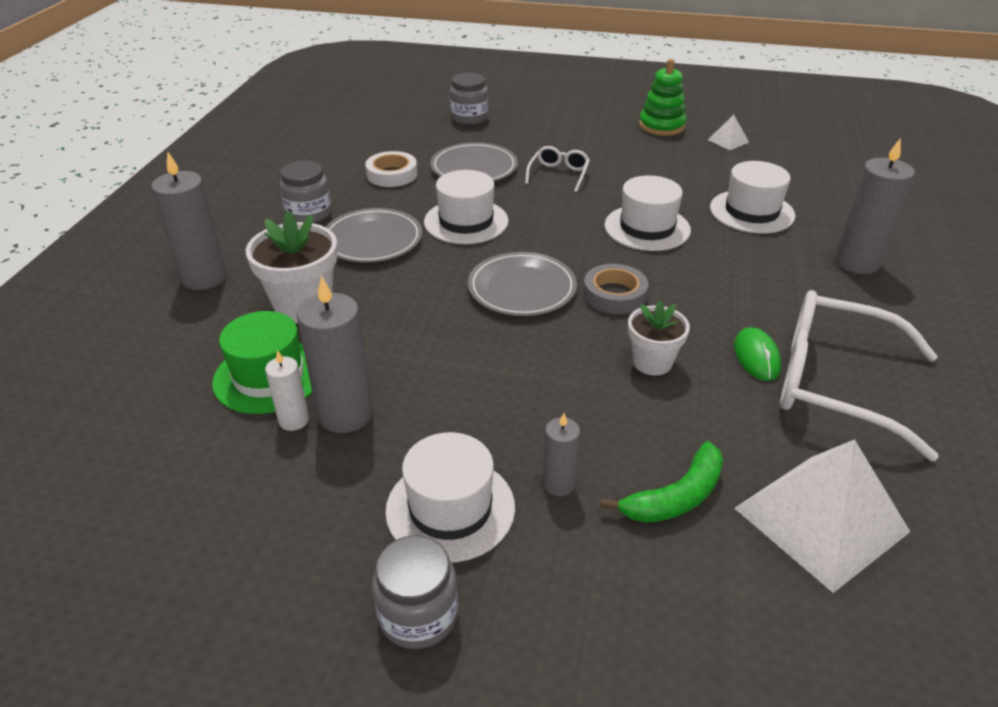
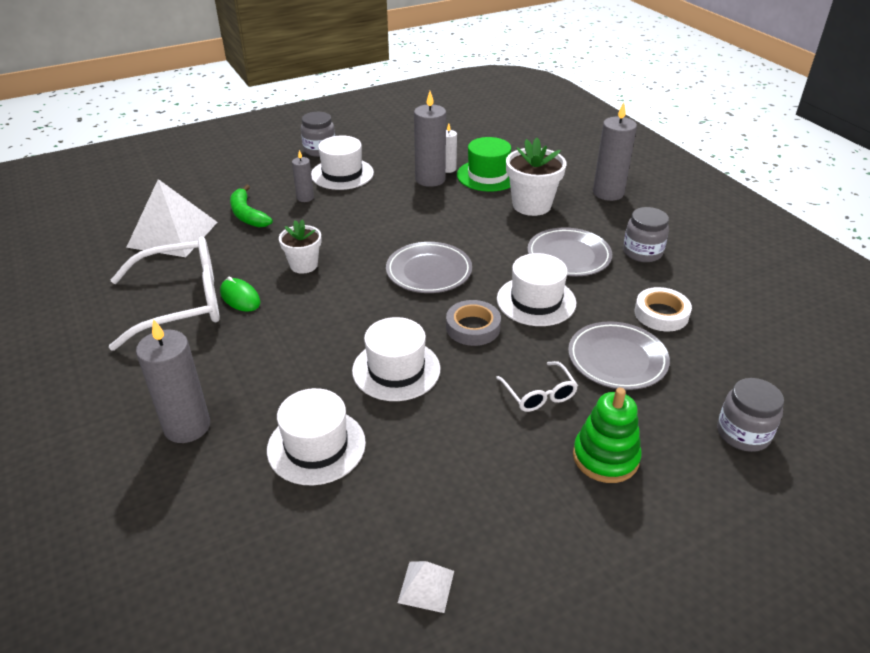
camera: 140 degrees right, 0 degrees up
grey tape [583,264,648,314] -> grey tape moved to [446,300,501,346]
green banana [600,441,723,523] -> green banana turned 45 degrees counterclockwise [230,184,273,228]
green stacking toy [639,59,687,136] -> green stacking toy moved to [573,388,641,483]

